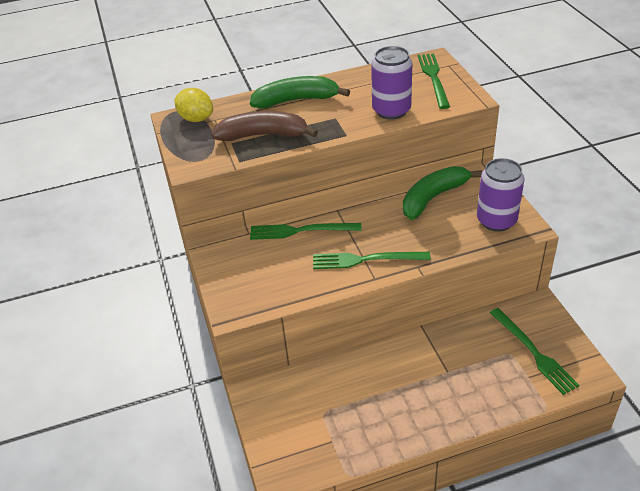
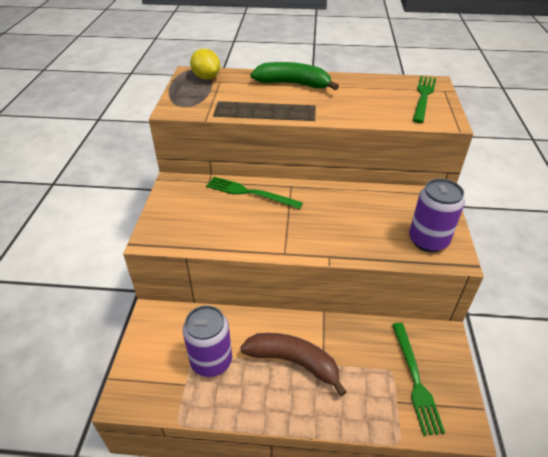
camera: 20 degrees right, 0 degrees up
brown banana [211,111,318,141] -> brown banana moved to [240,333,347,396]
green fork [313,252,431,269] -> none
purple can [371,46,412,119] -> purple can moved to [183,305,232,377]
green banana [403,166,482,220] -> none

